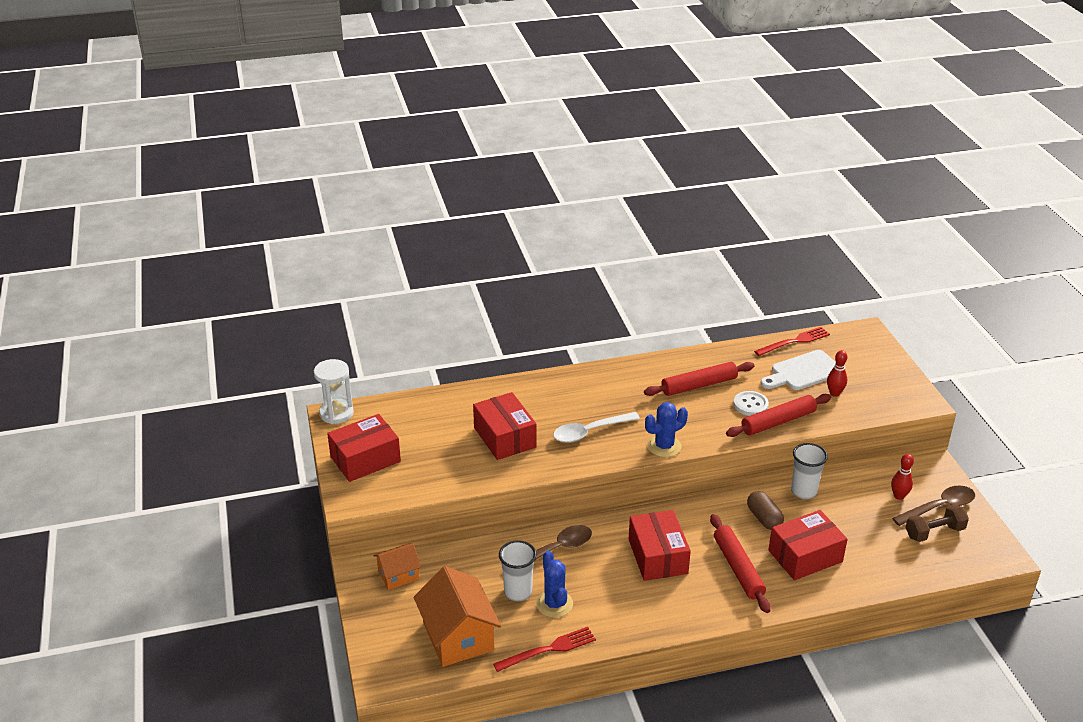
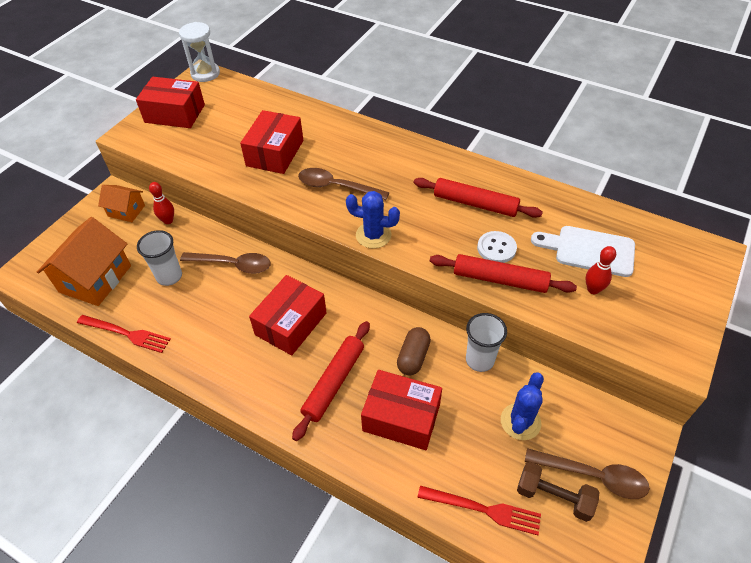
camera: 45 degrees right, 15 degrees up
blue cactus [536,551,573,618] -> blue cactus moved to [501,372,544,440]
white spoon [553,412,640,443] -> brown spoon [298,168,390,200]
red fork [754,327,830,356] -> red fork moved to [417,485,541,535]
red bowling pin [891,454,914,500] -> red bowling pin moved to [149,182,174,224]

